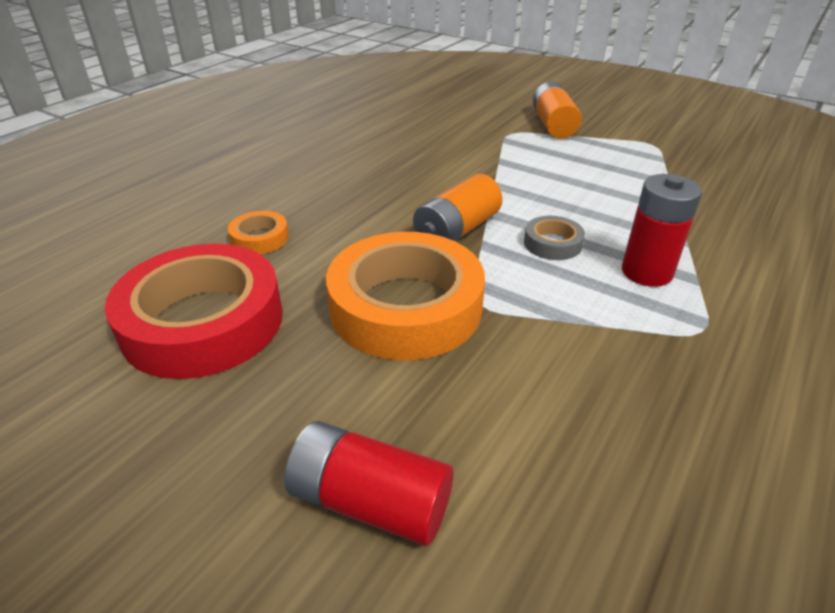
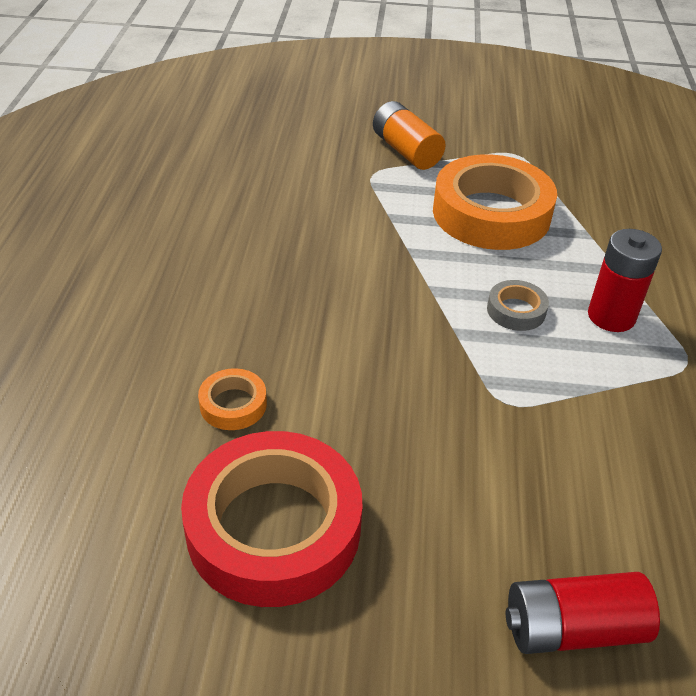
camera: 30 degrees left, 5 degrees up
orange tape [326,232,485,360] -> orange tape moved to [433,154,557,250]
orange battery [413,174,502,241] -> none

